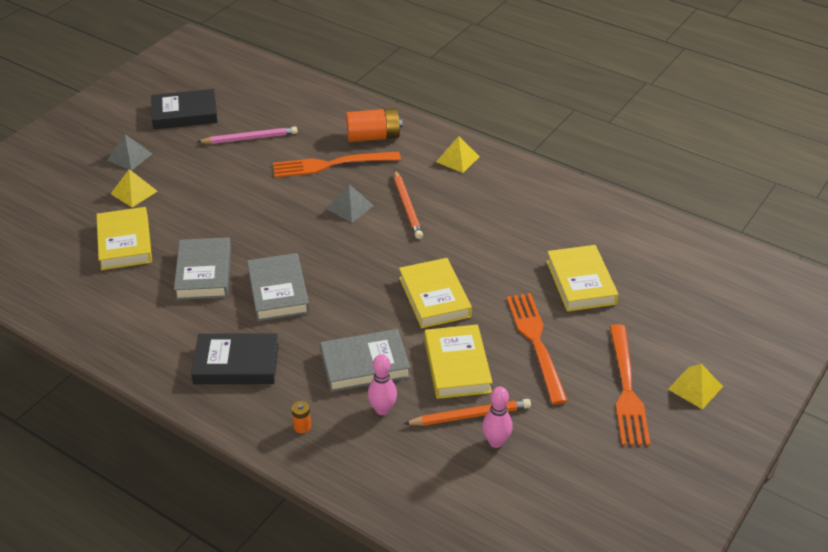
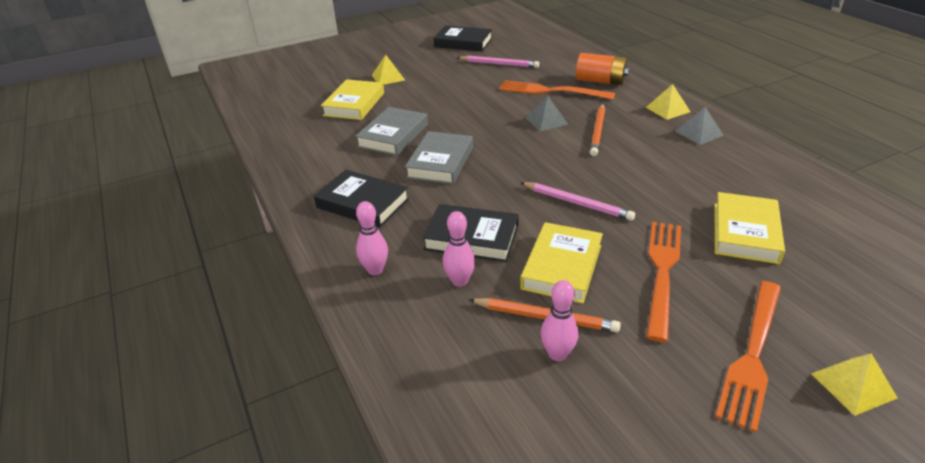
camera: 30 degrees right, 5 degrees down
grey pyramid [107,134,152,171] -> grey pyramid moved to [675,107,724,145]
orange battery [292,401,311,433] -> pink bowling pin [356,201,388,275]
grey book [320,329,410,392] -> black book [422,204,519,262]
yellow book [399,258,472,328] -> pink pencil [520,182,635,221]

